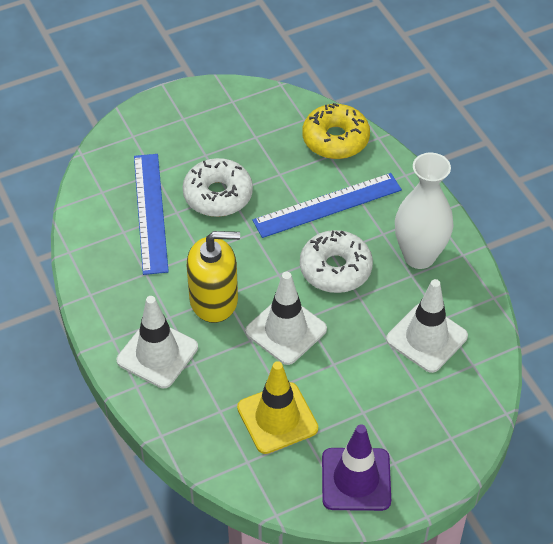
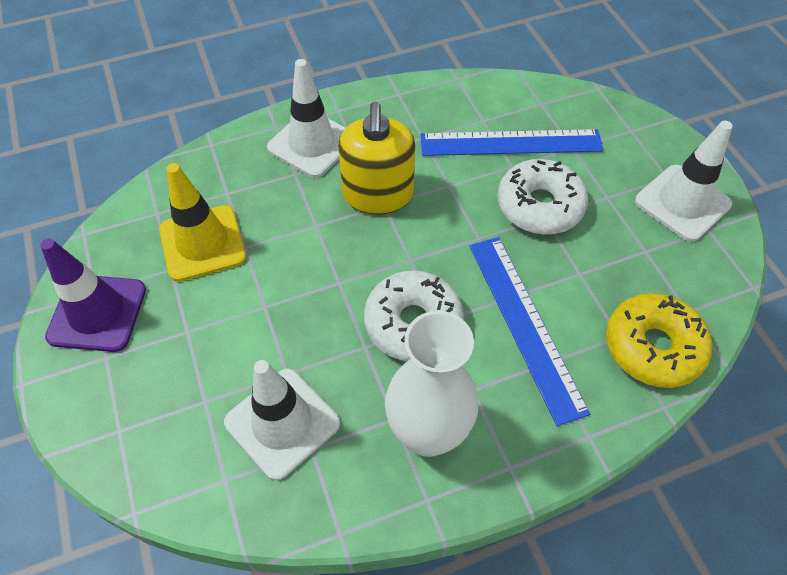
camera: 95 degrees right, 5 degrees up
white traffic cone [245,272,327,365] -> white traffic cone moved to [635,121,732,242]

